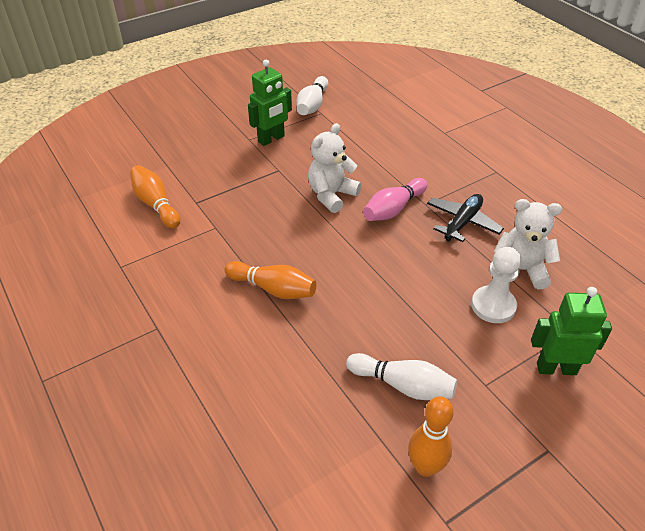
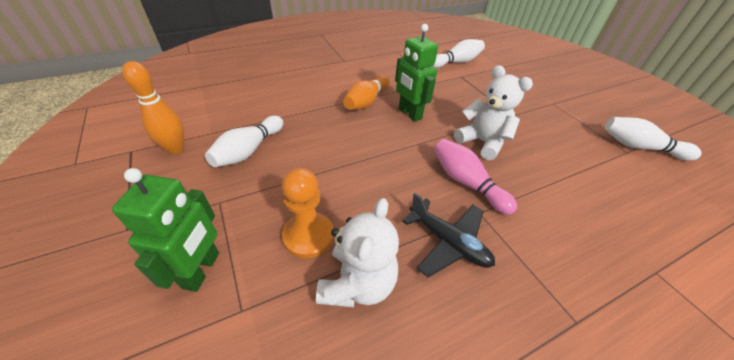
camera: 95 degrees right, 0 degrees up
orange bowling pin [130,165,180,228] -> white bowling pin [433,39,485,68]
green robot [248,60,292,146] -> green robot moved to [395,24,438,122]
white pawn [471,247,522,323] -> orange pawn [282,168,334,259]

